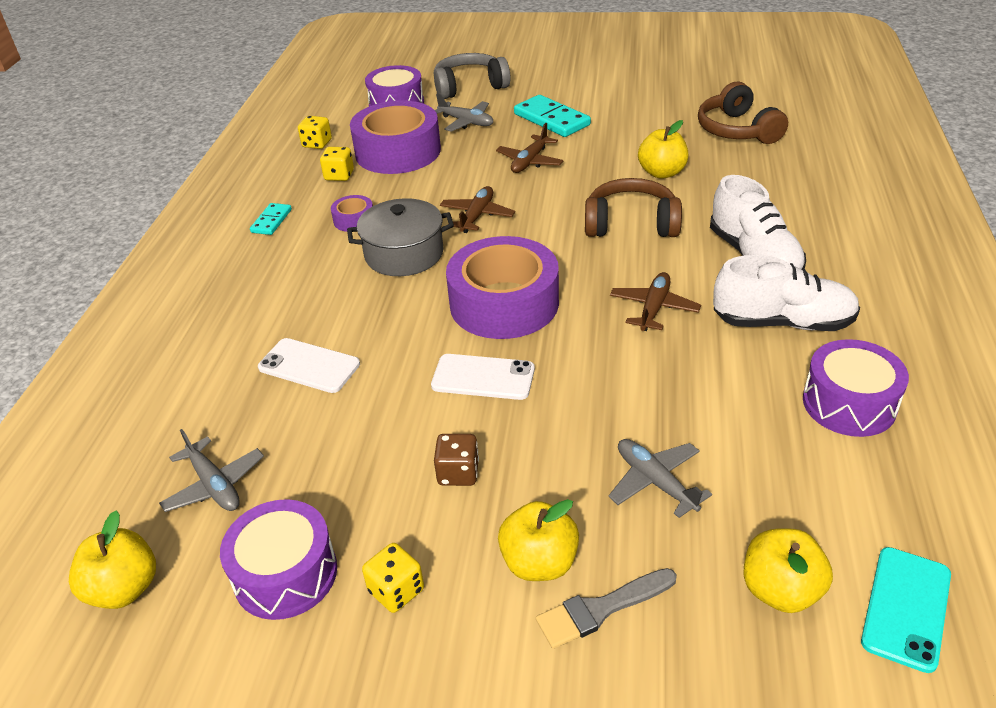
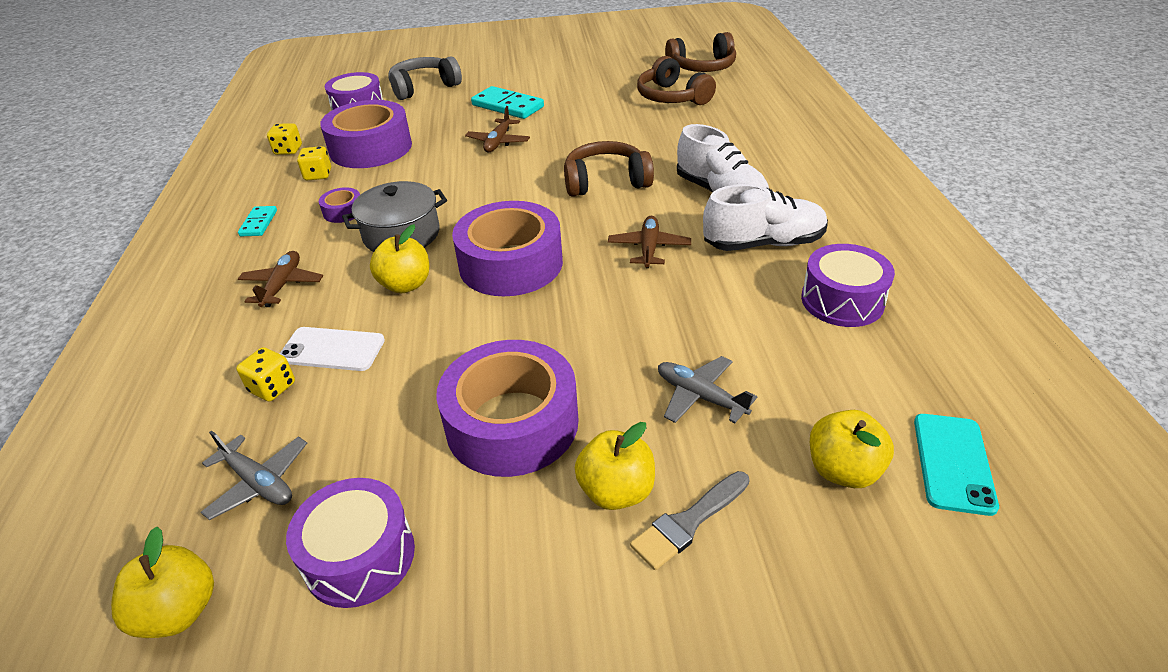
camera: 15 degrees left, 0 degrees up
yellow dice [362,543,424,613] -> yellow dice moved to [236,347,295,402]
white phone [431,354,535,400] -> none
brown dice [434,434,479,486] -> purple tape [436,340,579,477]
grey plane [435,94,493,132] -> none
brown plane [440,186,515,233] -> brown plane moved to [238,251,323,307]
yellow apple [638,120,688,179] -> yellow apple moved to [370,224,429,293]
none -> brown headphones [665,32,736,72]

